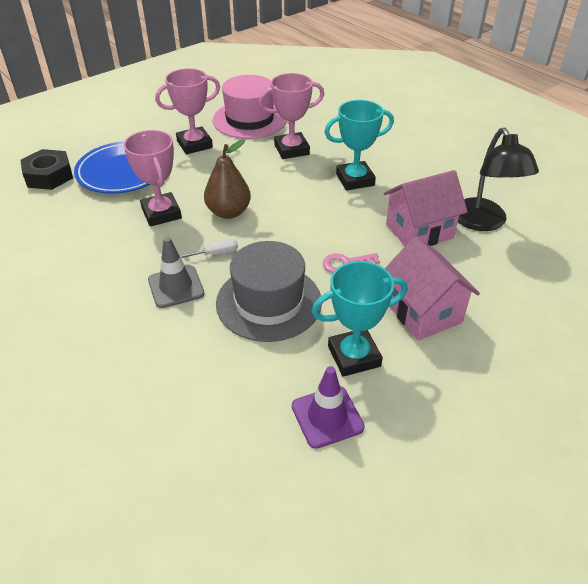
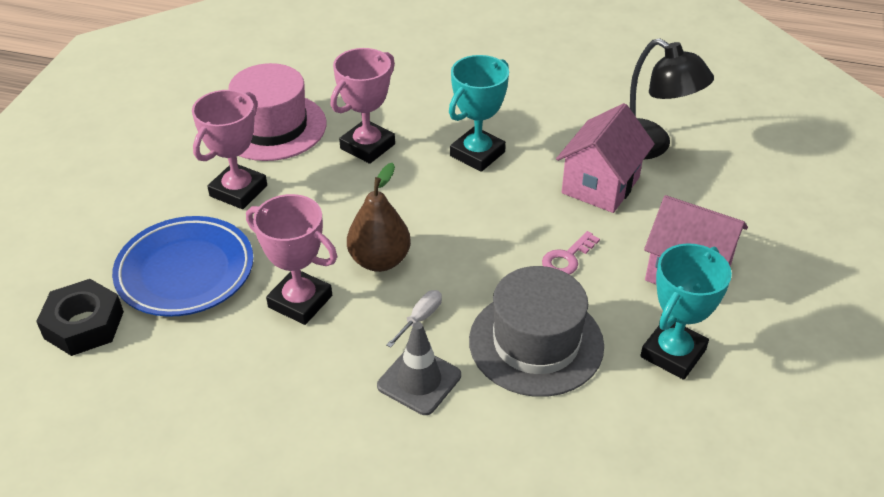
camera: 35 degrees left, 0 degrees up
purple traffic cone [292,366,365,449] -> none

